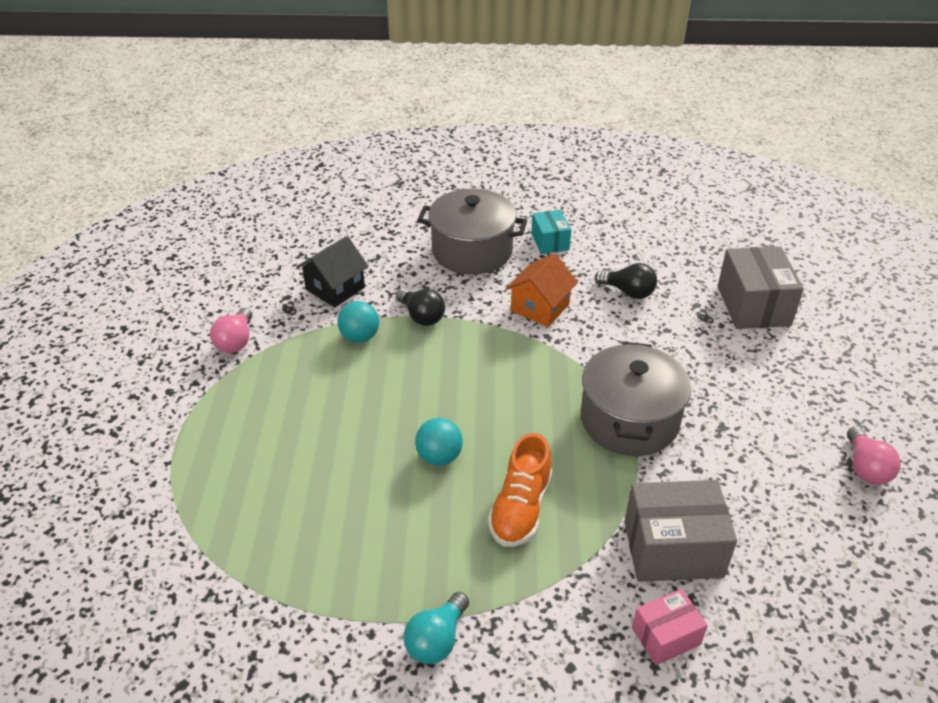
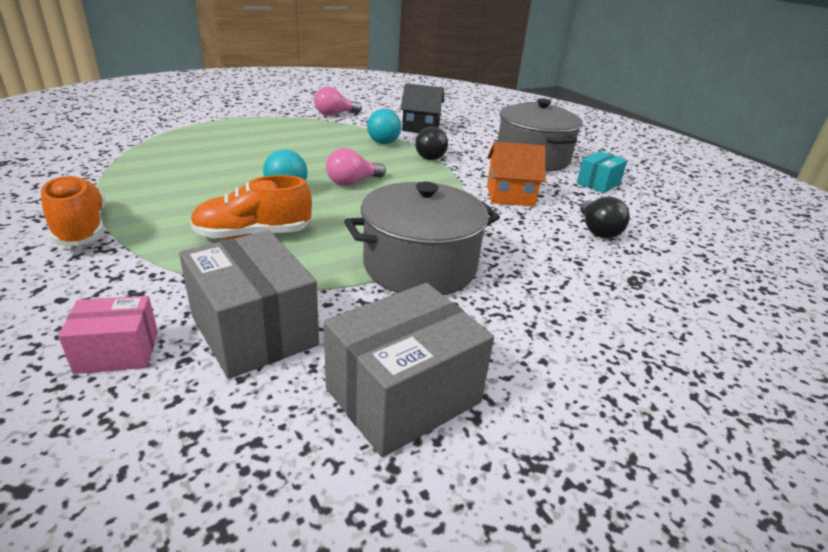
camera: 55 degrees right, 10 degrees down
turquoise light bulb [404,592,469,664] -> orange shoe [41,175,105,246]
pink box [632,589,708,665] -> pink box turned 45 degrees counterclockwise [58,296,158,374]
grey box [718,246,804,329] -> grey box moved to [324,283,494,457]
pink light bulb [847,426,901,485] -> pink light bulb moved to [326,148,386,186]

